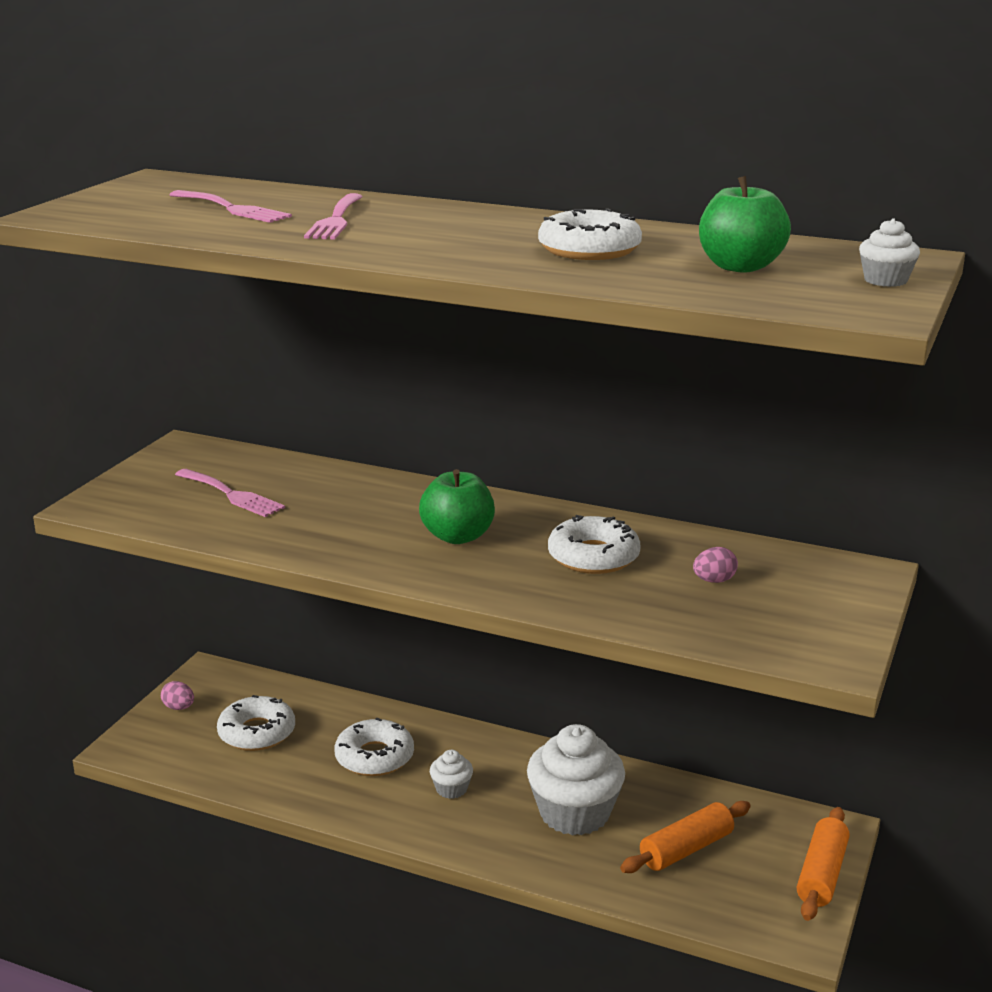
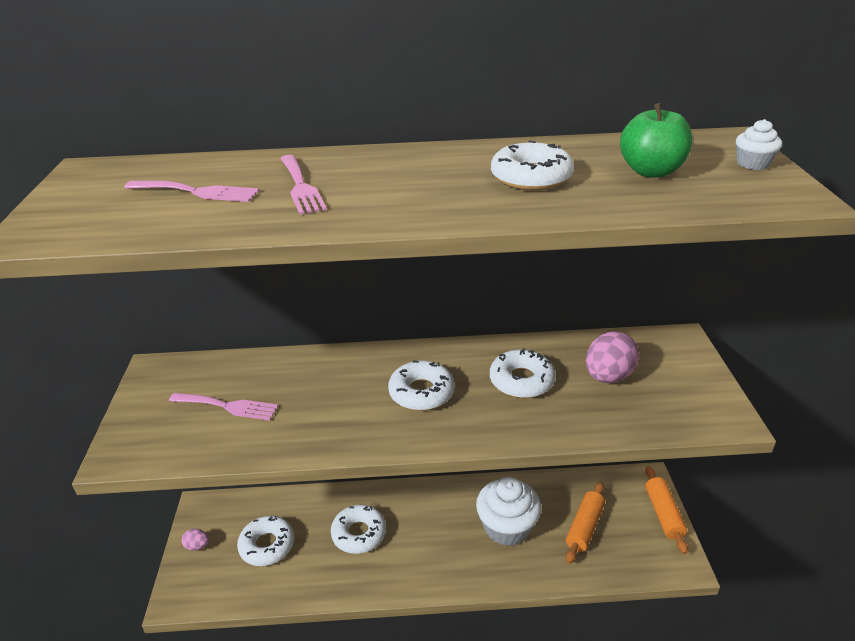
camera: 25 degrees left, 10 degrees up
green apple [419,469,495,544] -> white donut [388,360,454,411]
white cupcake [430,750,473,799] -> none
pink egg [693,547,738,583] -> pink egg [586,331,639,383], size x1.97

